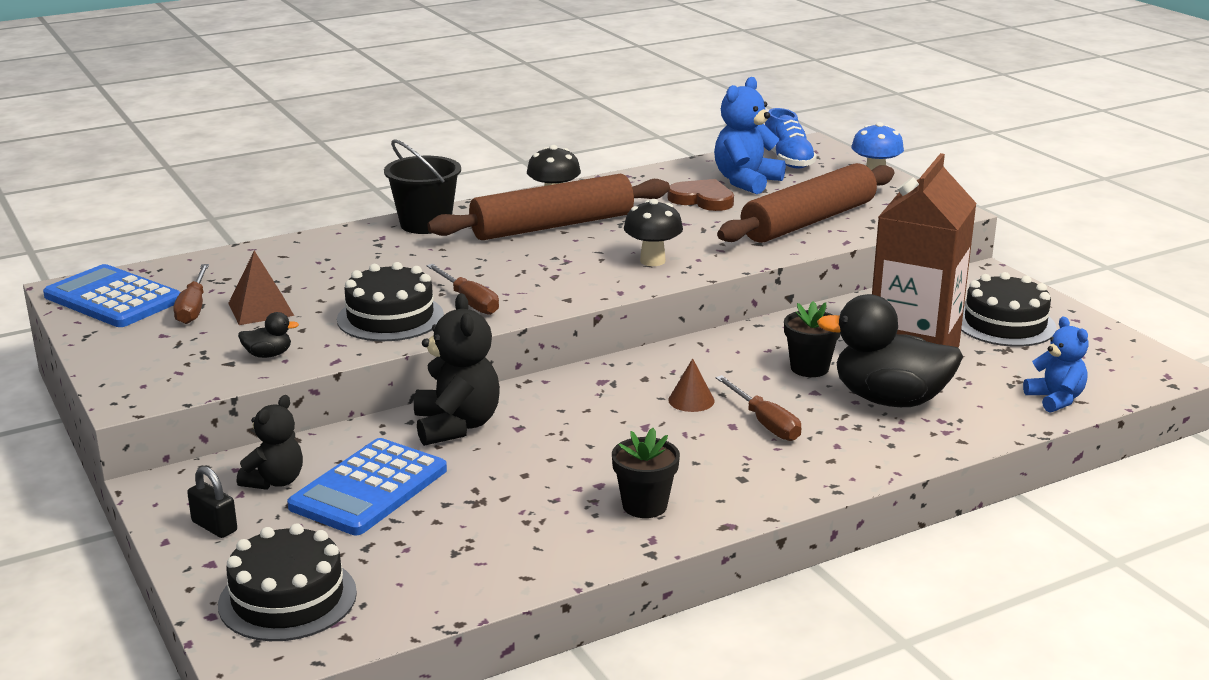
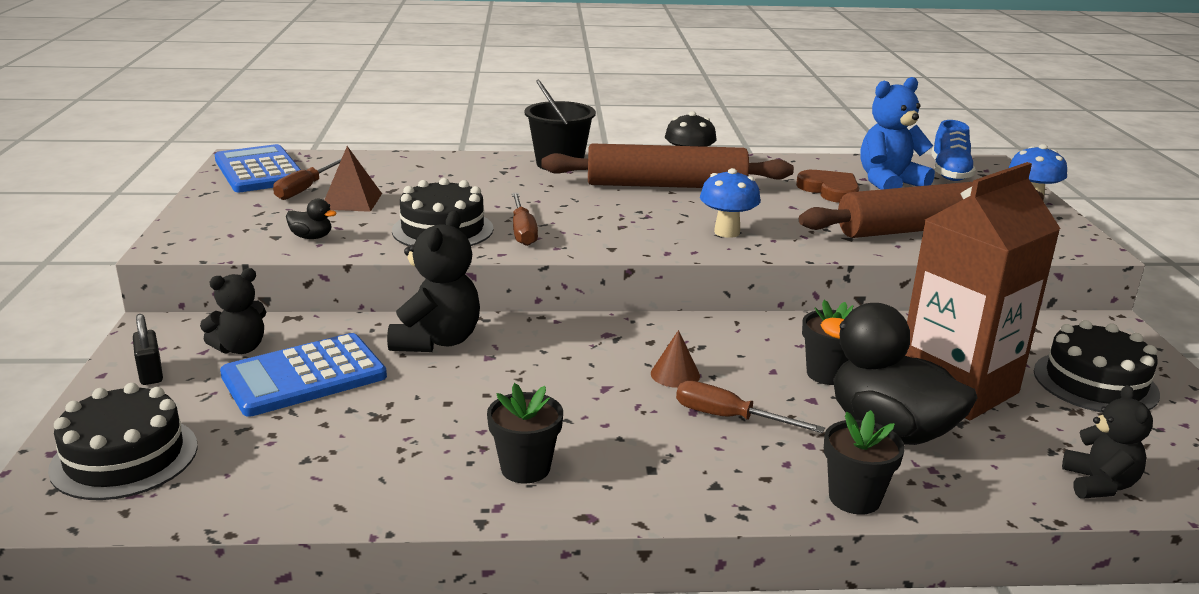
camera: 25 degrees right, 0 degrees up
black mushroom [624,199,683,266] -> blue mushroom [700,168,761,238]
brown screwdriver [716,375,801,441] -> brown screwdriver turned 120 degrees clockwise [676,381,825,433]
blue teddy bear [1023,316,1089,413] -> black teddy bear [1062,385,1153,499]
none -> black flower pot [824,410,905,515]

